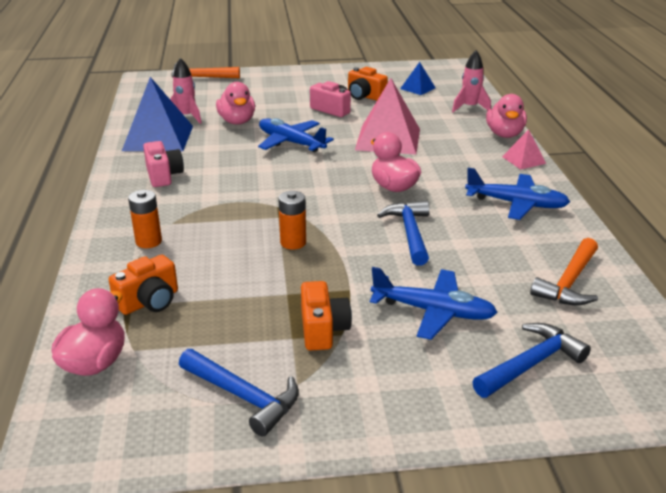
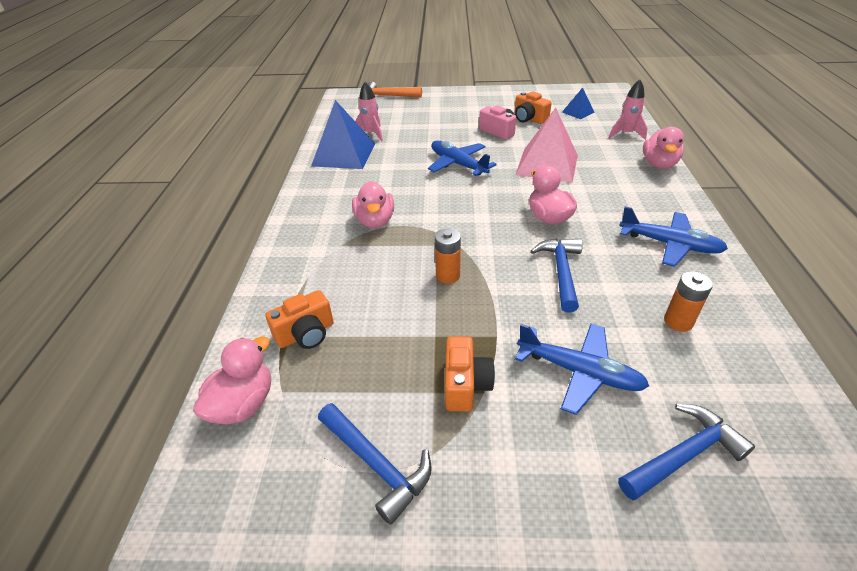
camera: 10 degrees right, 10 degrees up
orange battery [128,190,162,248] -> orange battery moved to [664,271,713,332]
pink camera [143,141,184,187] -> none
pink duck [216,82,255,125] -> pink duck moved to [352,181,394,228]
pink pyramid [502,129,546,170] -> none
orange hammer [530,238,598,306] -> none

